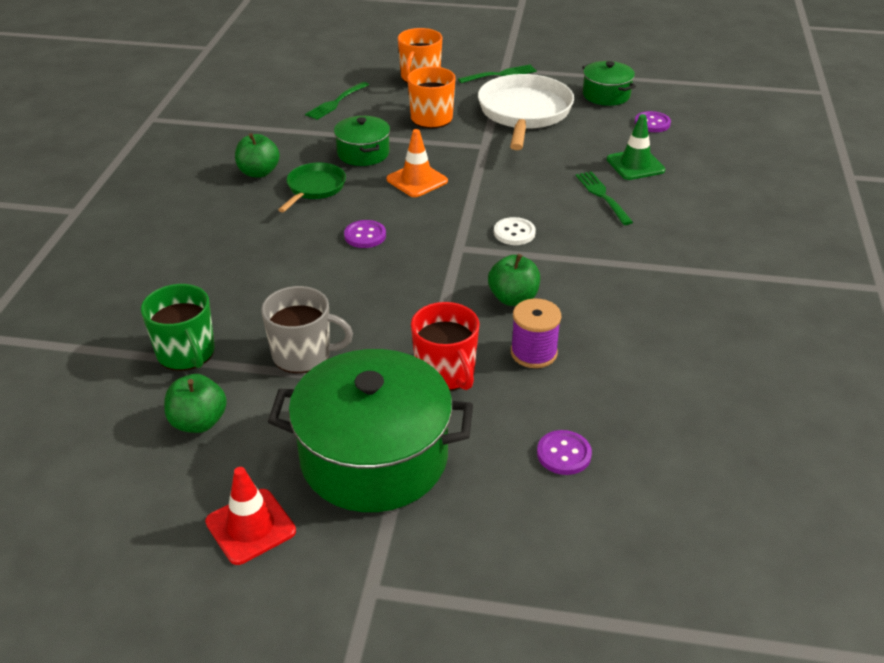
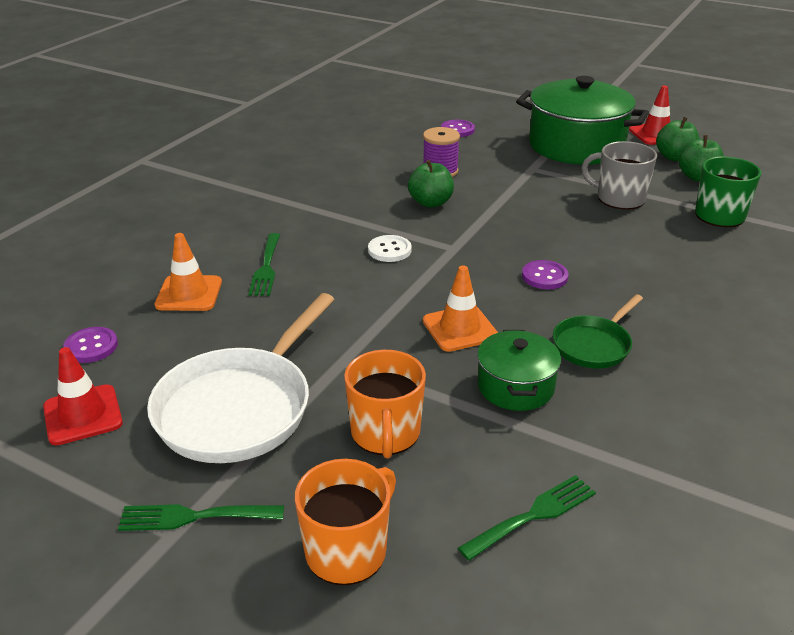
camera: 160 degrees left, 5 degrees down
green apple [235,133,280,178] -> green apple moved to [656,117,700,161]
red mug [411,302,480,391] -> none
green pot [582,61,636,106] -> red traffic cone [43,347,123,445]
green traffic cone [607,114,666,180] -> orange traffic cone [155,233,222,311]

